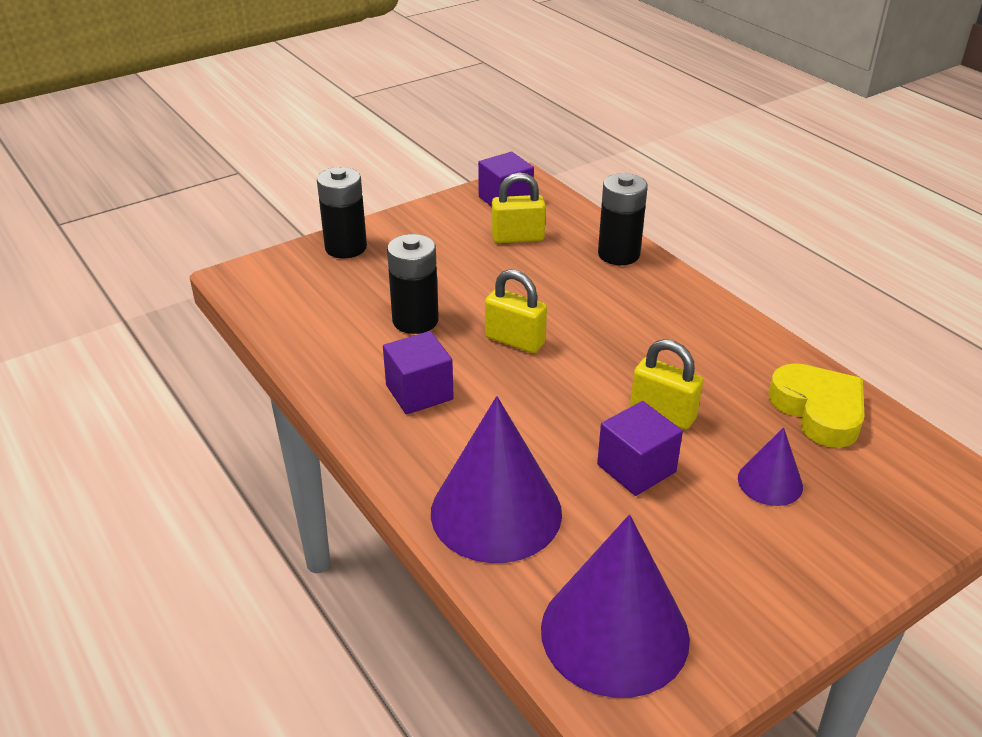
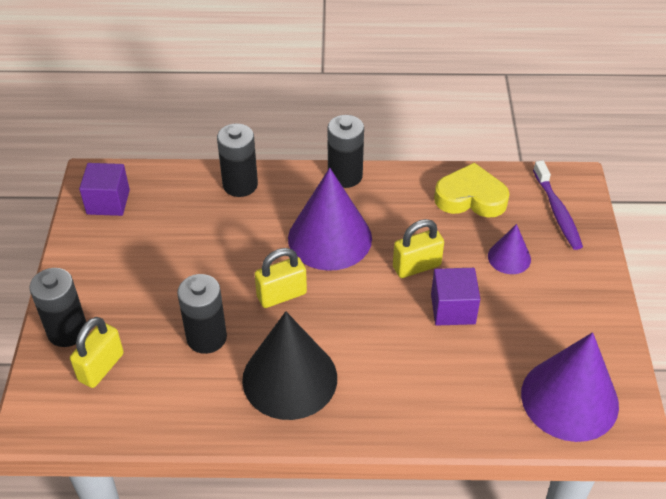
camera: 55 degrees left, 10 degrees up
purple cube [383,331,454,415] -> black cone [242,311,337,420]
purple cone [431,396,562,563] -> purple cone moved to [288,168,372,271]
yellow padlock [492,172,546,243] -> yellow padlock moved to [70,317,124,388]
none -> black battery [328,115,364,188]
none -> purple toothbrush [533,160,583,250]

